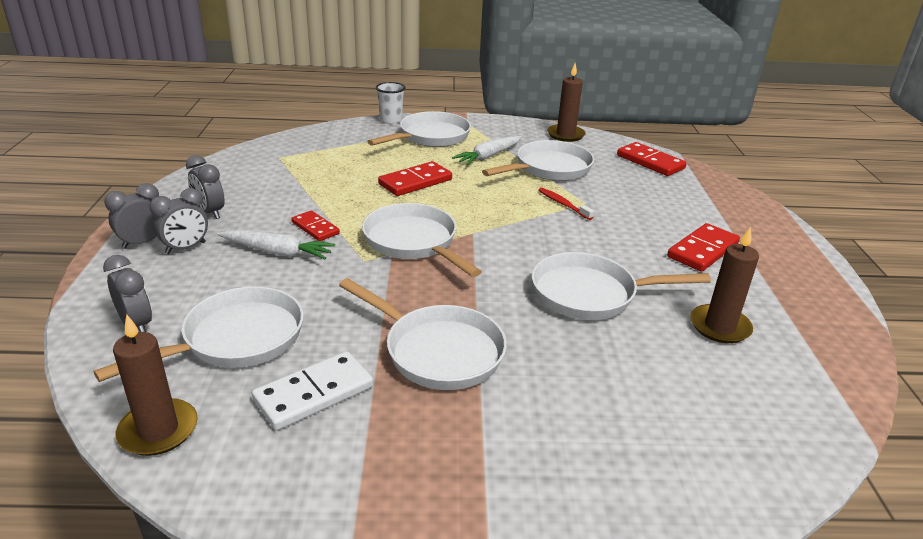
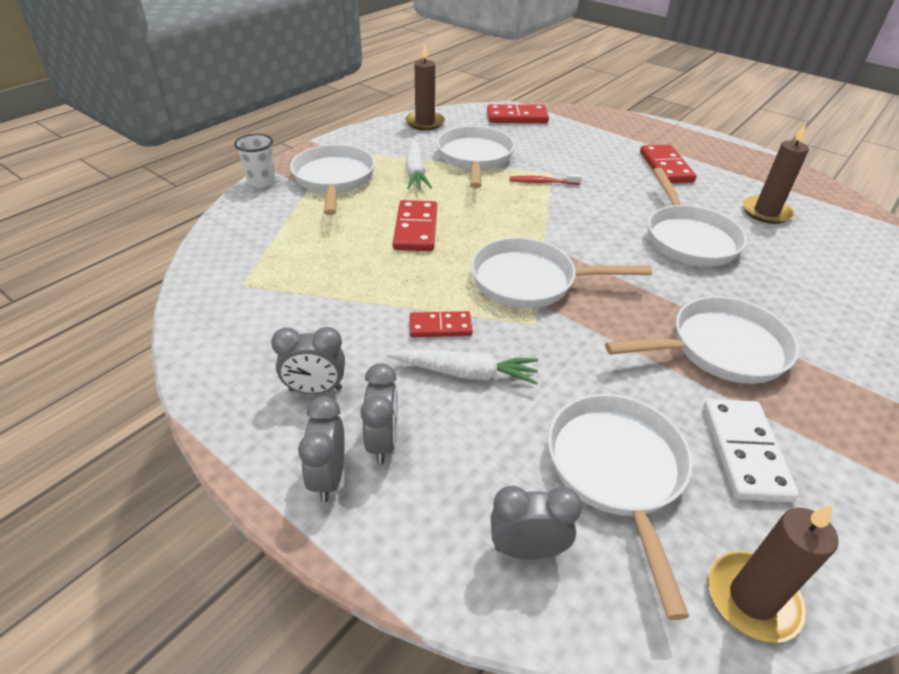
camera: 50 degrees left, 10 degrees up
white carrot [217,230,335,259] -> white carrot turned 45 degrees clockwise [387,349,538,385]
white pan [532,252,711,320] -> white pan turned 45 degrees counterclockwise [648,168,747,266]

